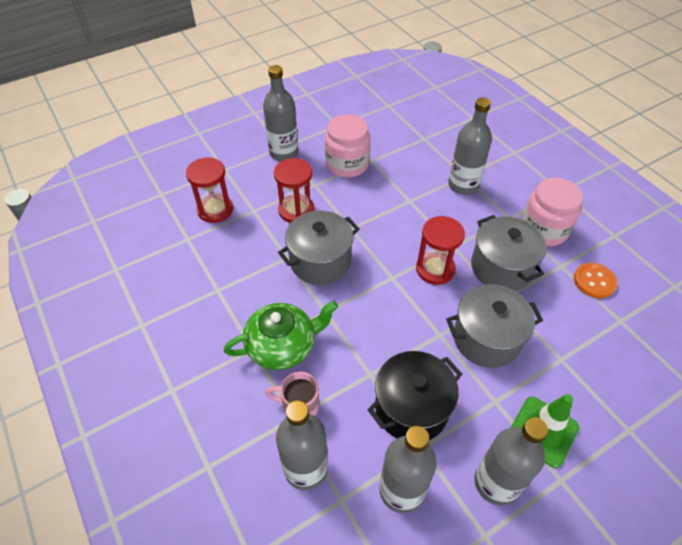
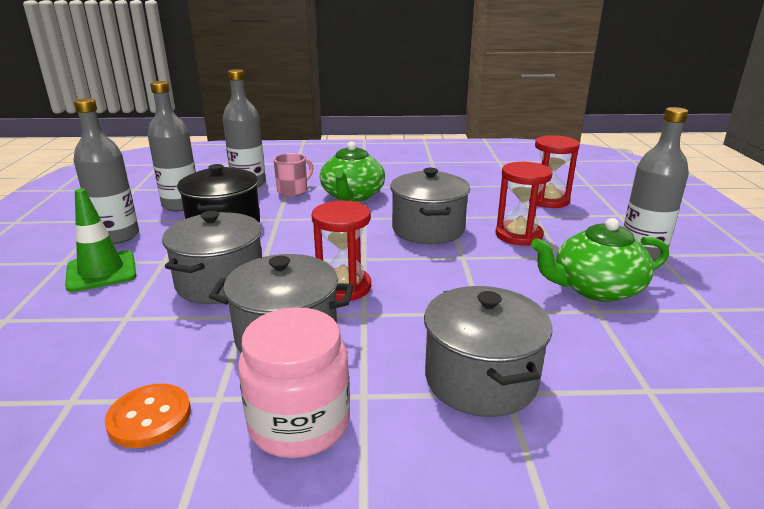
camera: 120 degrees right, 25 degrees down
pink jar [325,114,371,178] -> green teapot [531,218,669,302]
grey bottle [448,97,492,195] -> grey pot [424,286,552,417]

